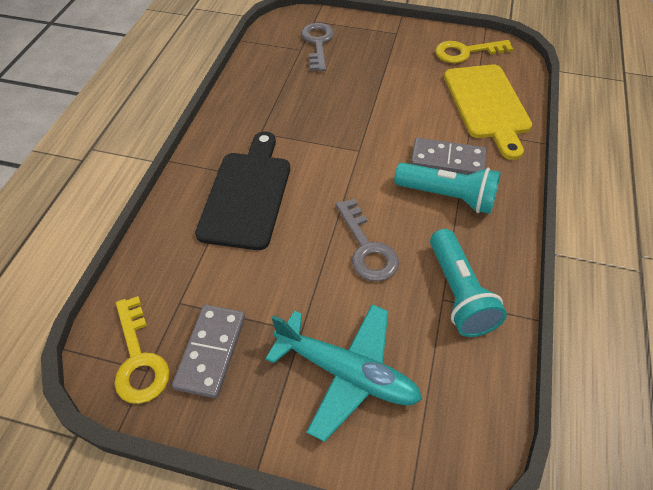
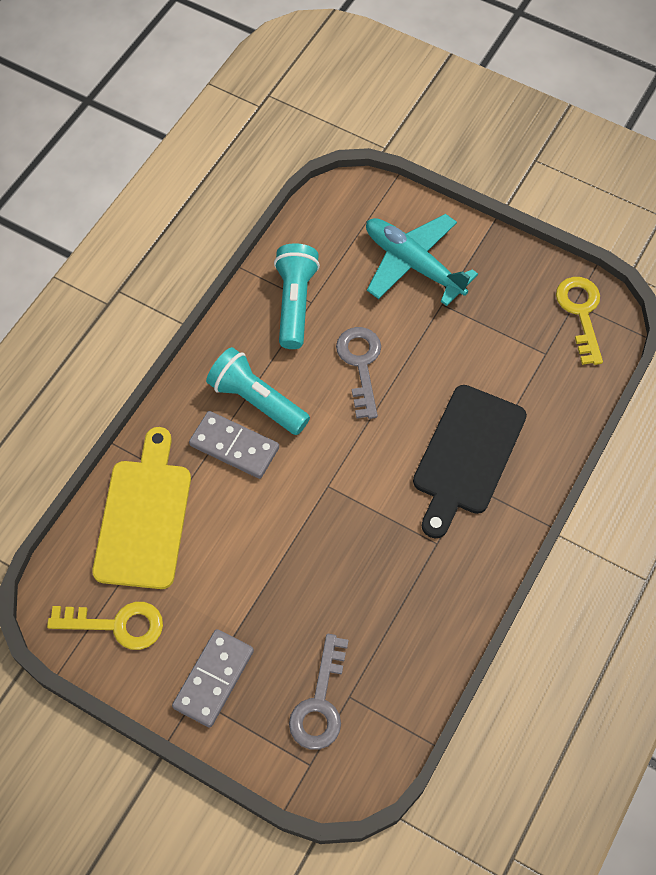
camera: 165 degrees left, 10 degrees up
grey domino [172,305,245,398] -> grey domino moved to [172,629,254,728]

